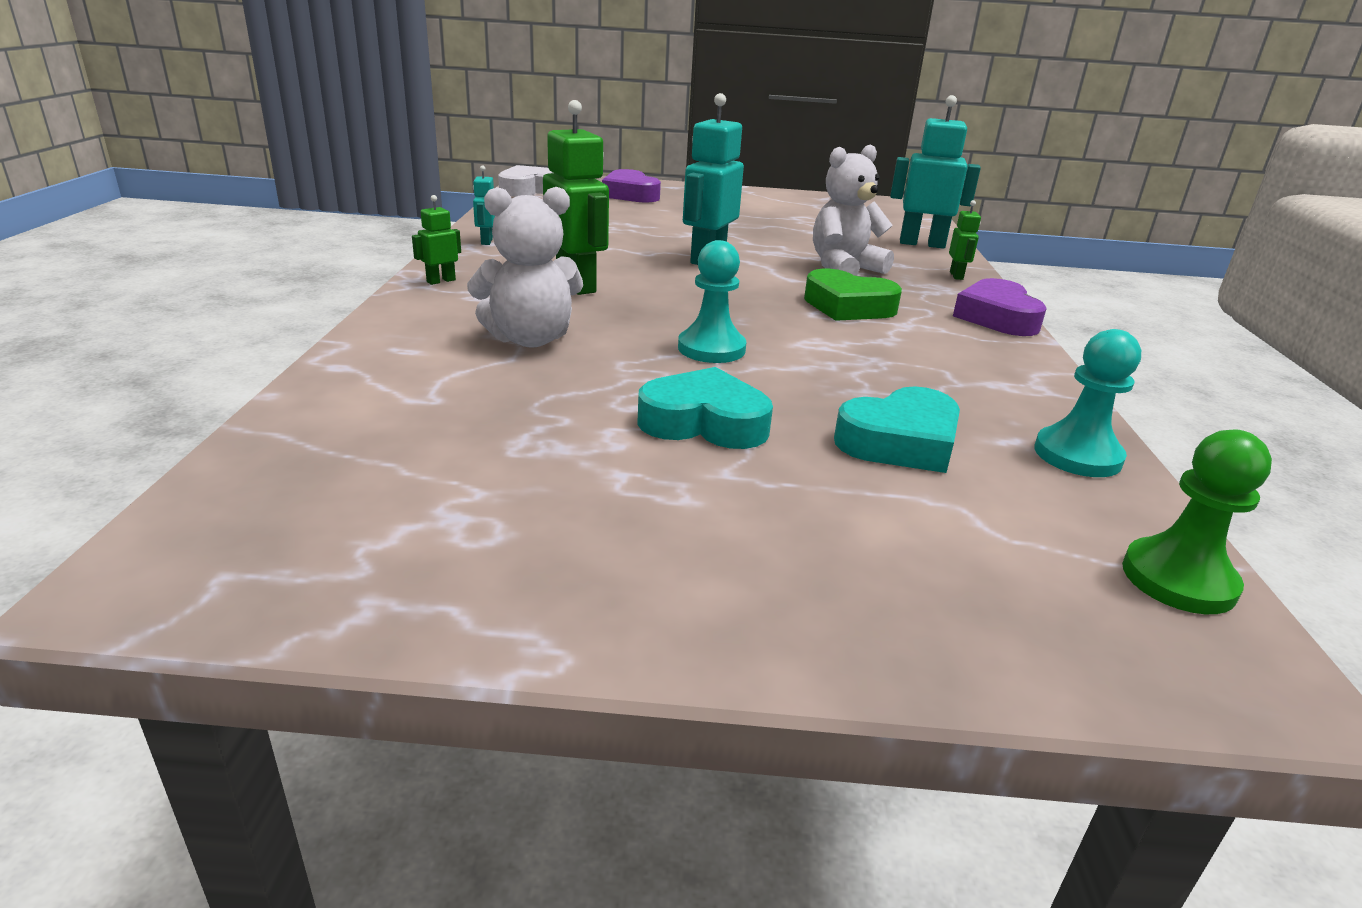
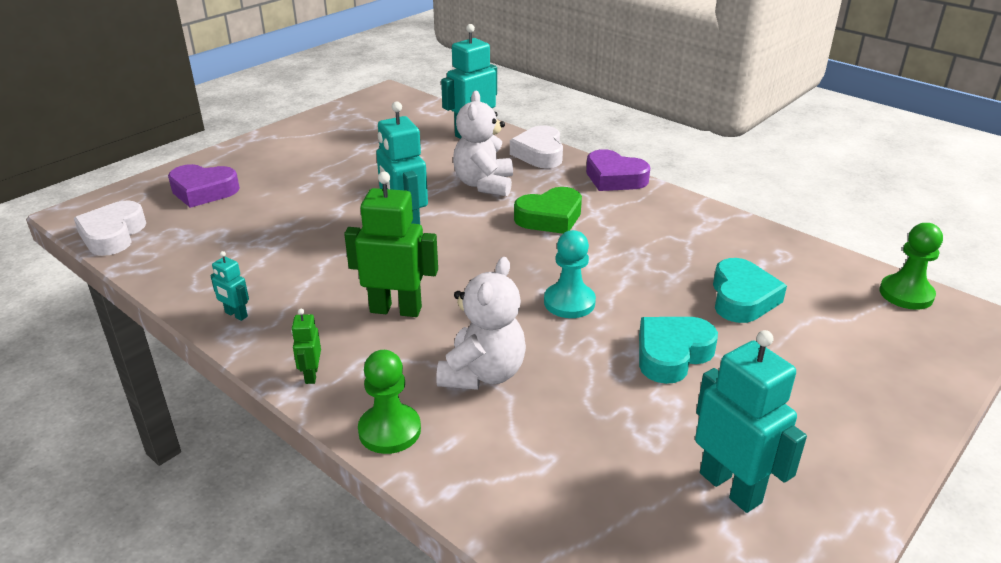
camera: 50 degrees left, 5 degrees up
green robot [949,200,981,280] -> white heart [510,125,563,168]
turquoise pawn [1035,329,1141,477] -> none
none -> green pawn [358,350,421,454]
none -> turquoise robot [695,330,807,513]

